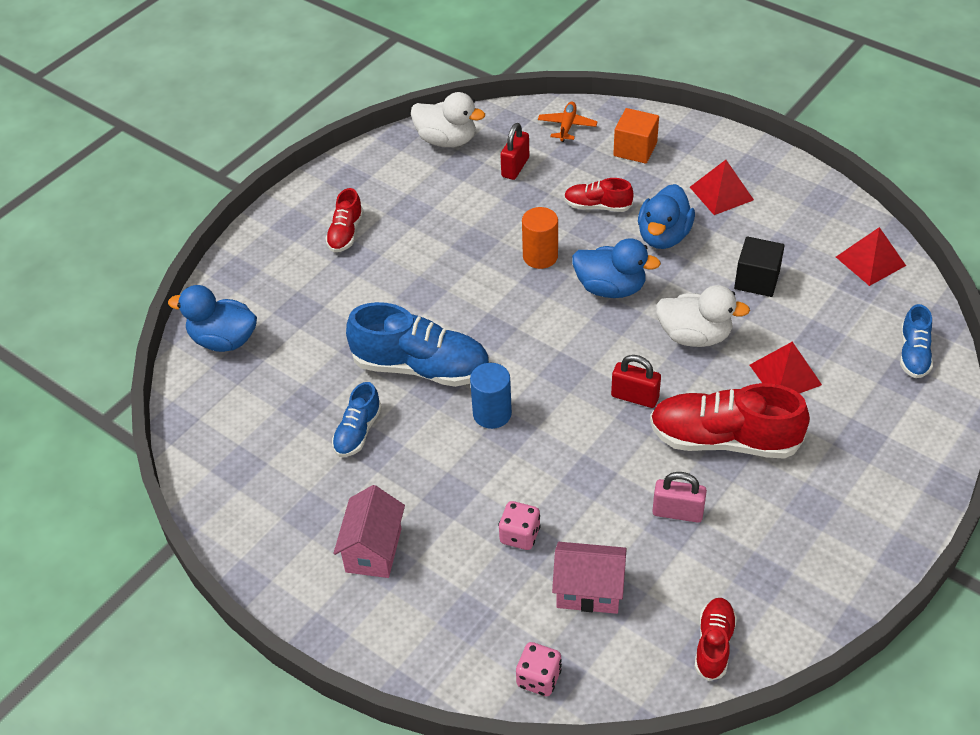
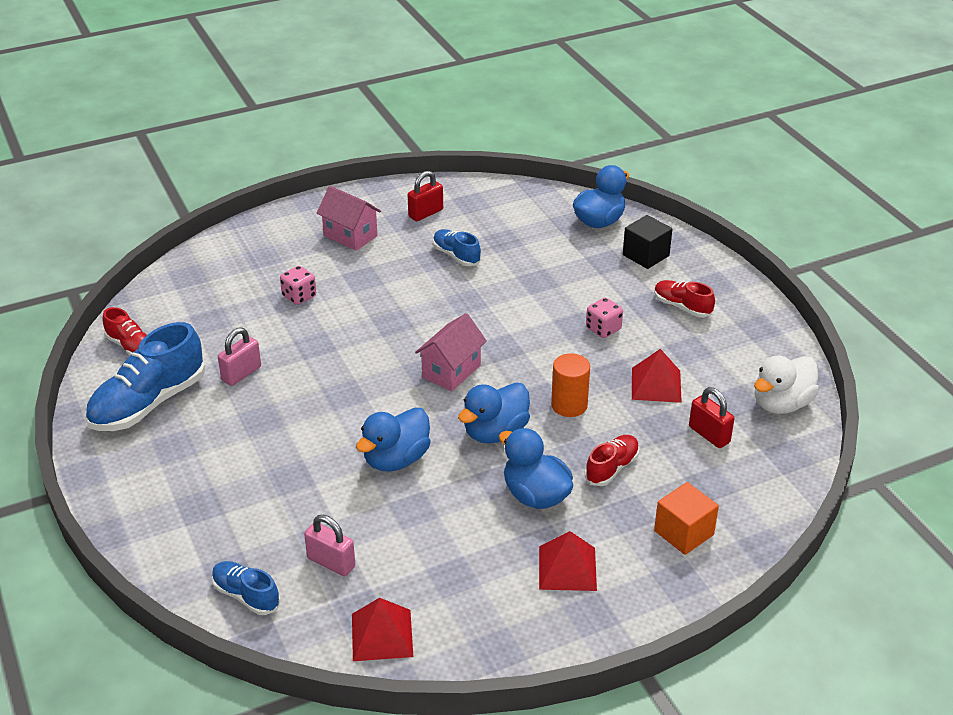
camera: 115 degrees right, 10 degrees down
blue shoe [346,302,489,387] -> blue shoe moved to [85,322,205,431]
blue cylinder [470,363,512,429] -> none
pink dice [516,642,562,696] -> pink dice moved to [586,298,623,338]
orange plane [538,102,598,142] -> none
pink house [552,542,627,614] -> pink house moved to [415,313,487,391]
red padlock [611,355,661,408] -> red padlock moved to [408,171,443,221]
red shoe [650,383,810,459] -> none
white duck [656,285,750,347] -> blue duck [356,407,431,472]
black cube [734,236,785,297] -> black cube moved to [623,215,672,269]
red pyramid [750,342,822,394] -> red pyramid moved to [632,349,682,403]
none -> pink padlock [304,515,355,577]

